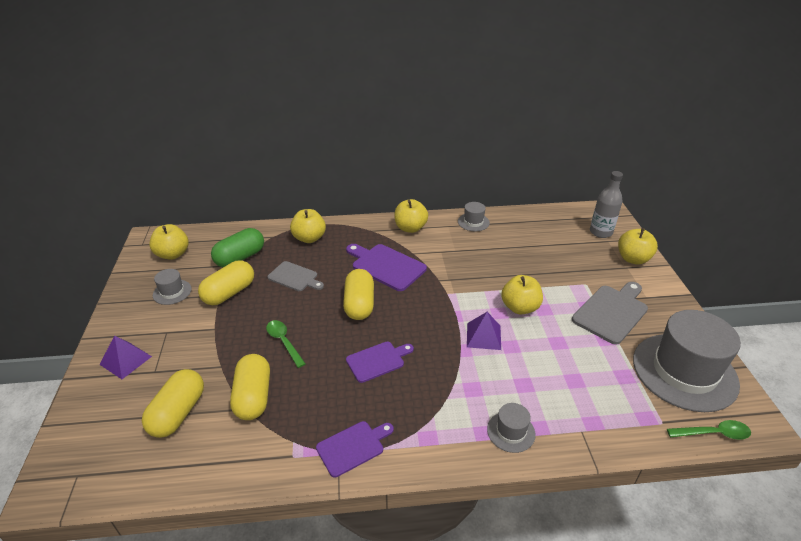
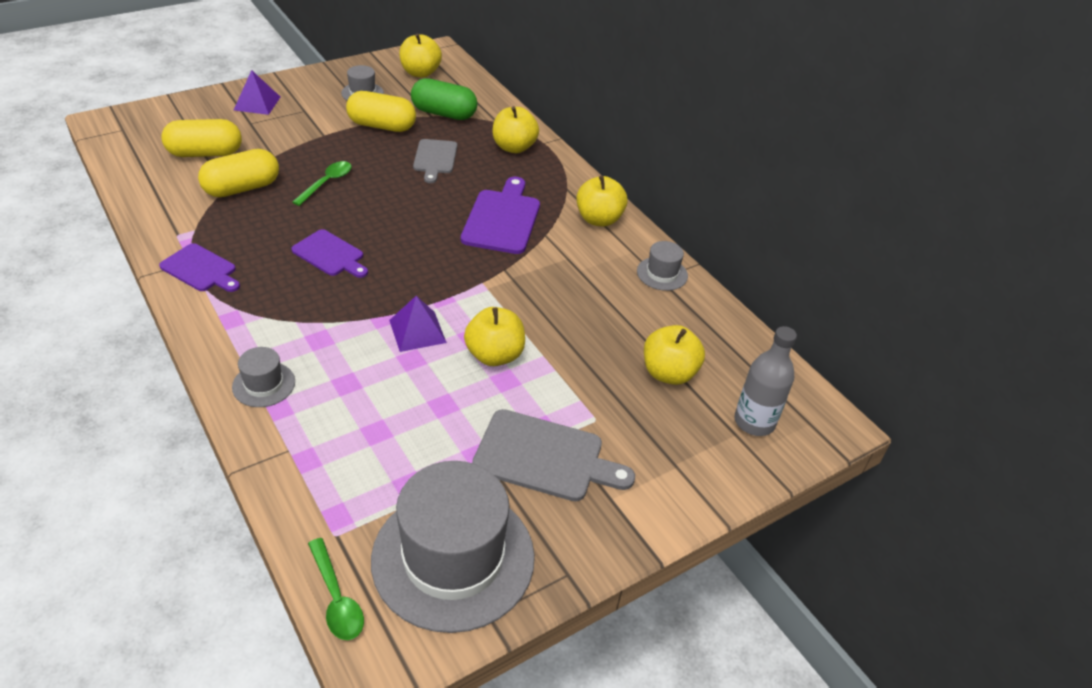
camera: 60 degrees right, 5 degrees up
yellow capsule [343,269,374,320] -> none
yellow apple [618,228,658,264] -> yellow apple moved to [644,325,705,385]

